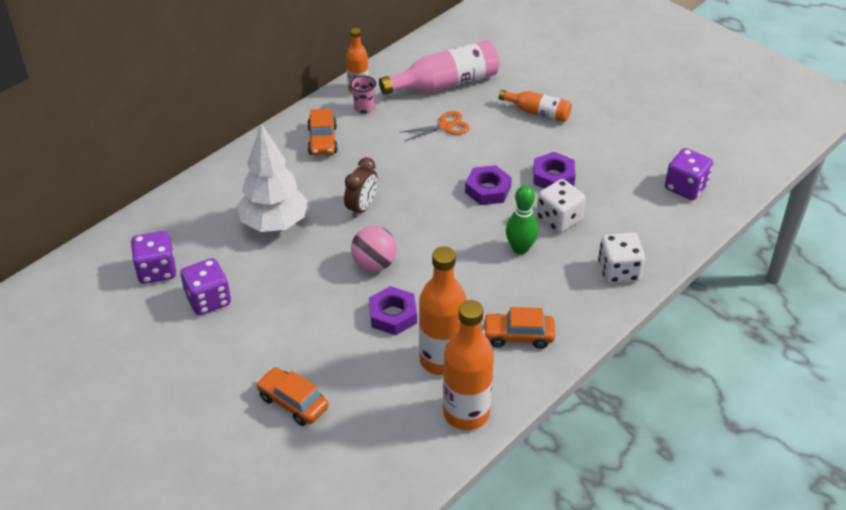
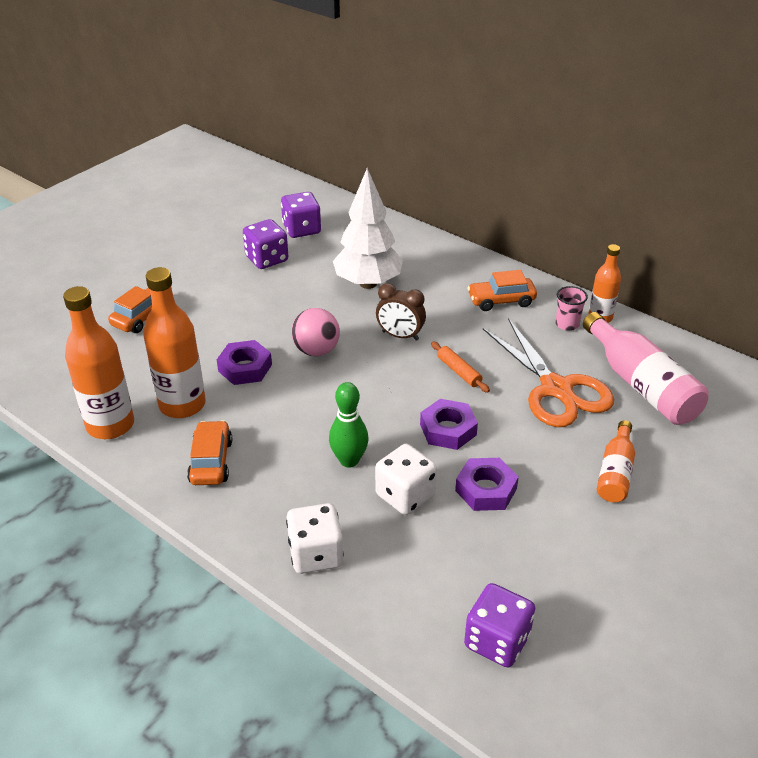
camera: 85 degrees right, 5 degrees down
orange scissors [399,111,469,141] -> orange scissors [483,318,614,427], size x1.94
none -> orange rolling pin [431,342,490,393]

